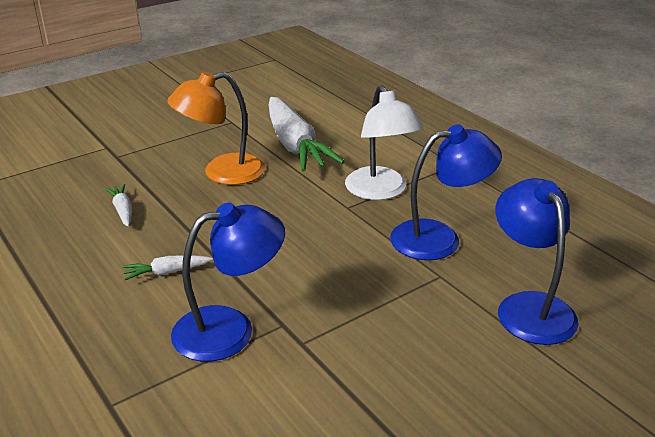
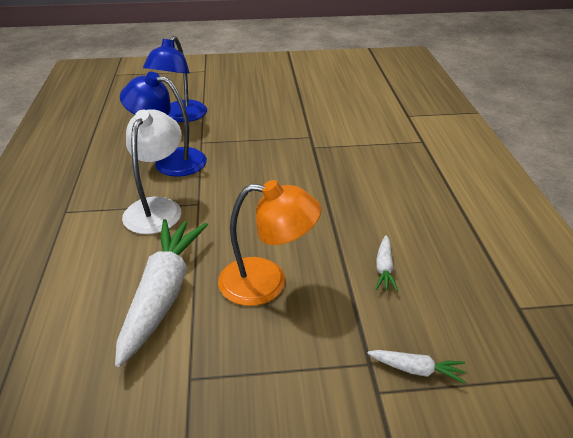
camera: 150 degrees left, 5 degrees up
white carrot [123,255,213,280] -> white carrot moved to [367,350,465,384]
blue lamp [171,203,285,362] -> none

